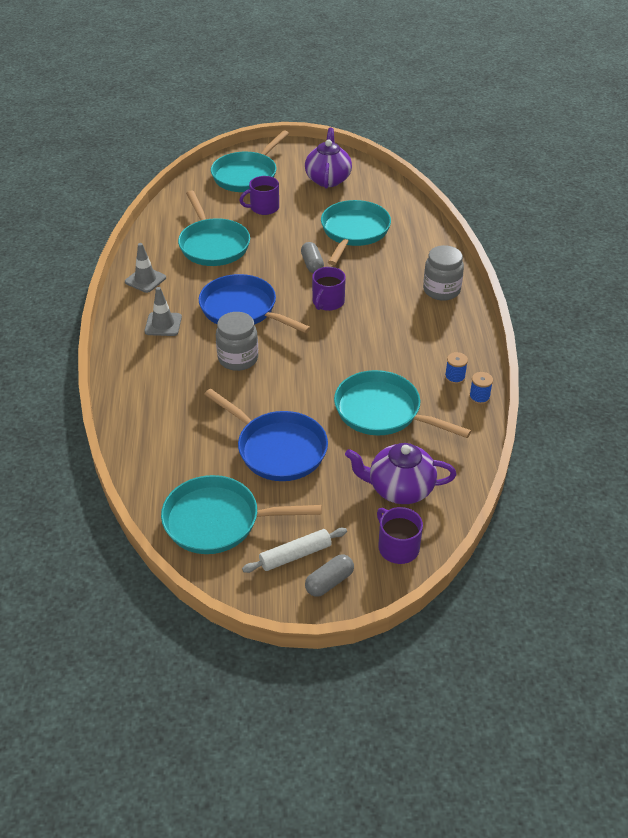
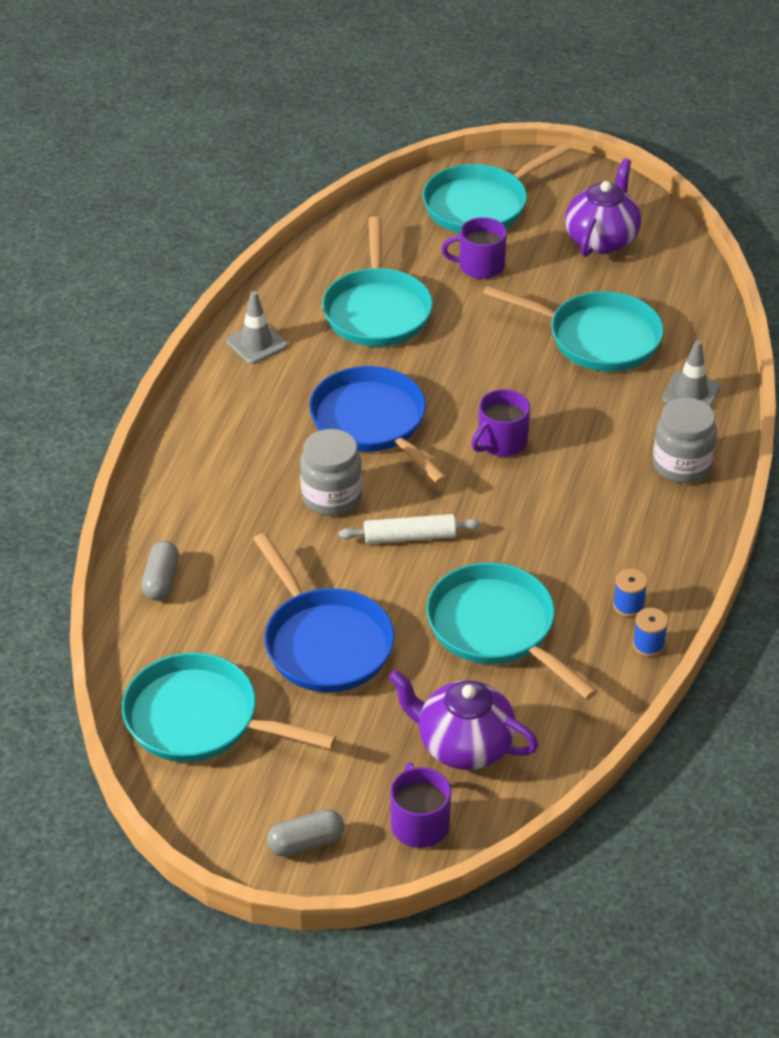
camera: 20 degrees right, 0 degrees up
grey traffic cone [144,287,182,336] -> grey traffic cone moved to [662,340,721,407]
white rolling pin [242,528,347,573] -> white rolling pin moved to [339,514,481,544]
grey capsule [301,242,324,273] -> grey capsule moved to [141,541,179,601]
turquoise pan [321,200,391,265] -> turquoise pan turned 75 degrees clockwise [483,285,664,372]

